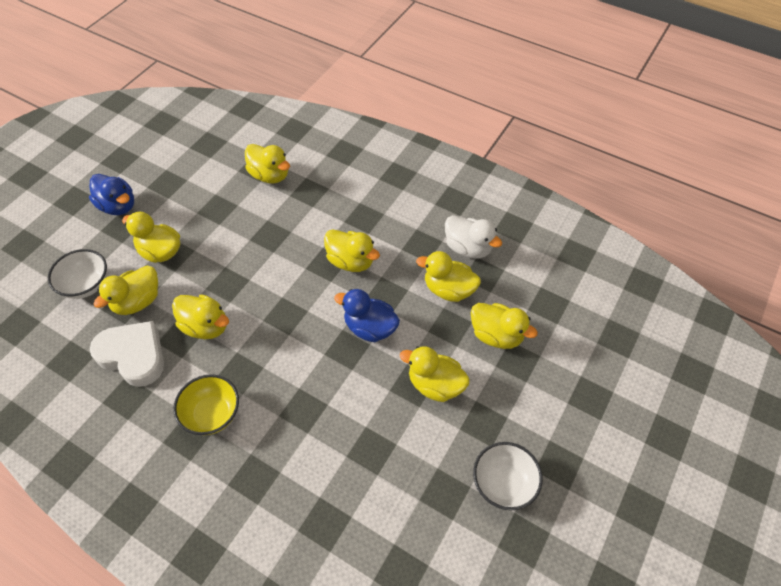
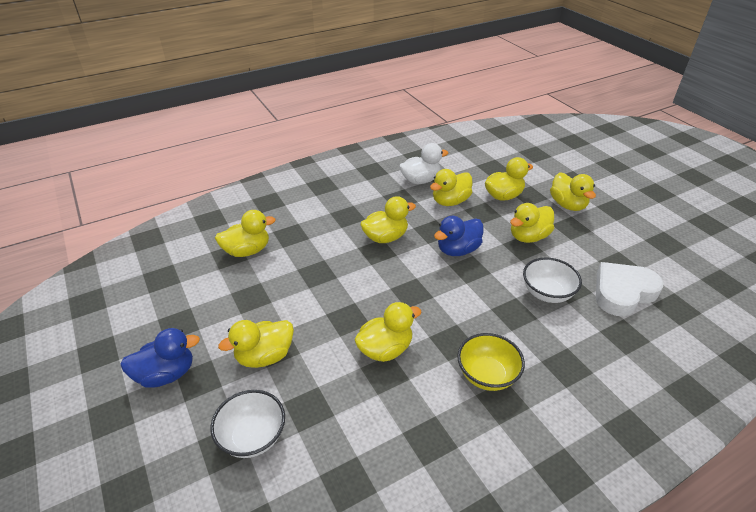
camera: 60 degrees left, 15 degrees down
white heart [90,321,164,387] -> white heart moved to [596,262,664,316]
yellow duck [94,266,158,315] -> yellow duck moved to [550,172,596,211]
white bowl [473,442,543,510] -> white bowl moved to [523,258,582,303]

